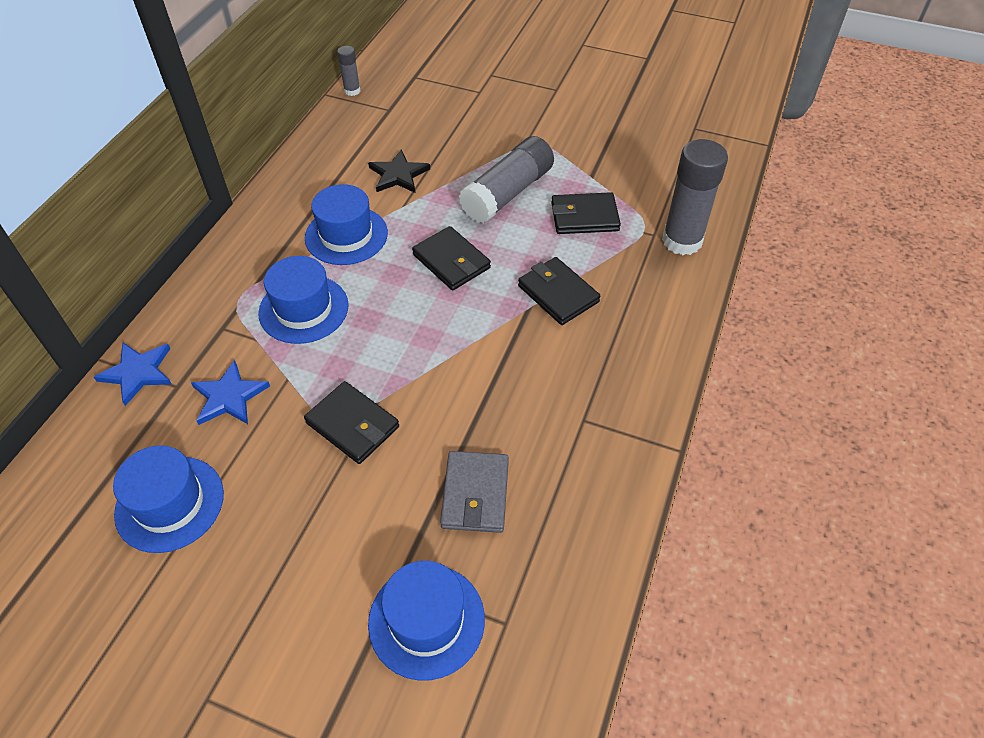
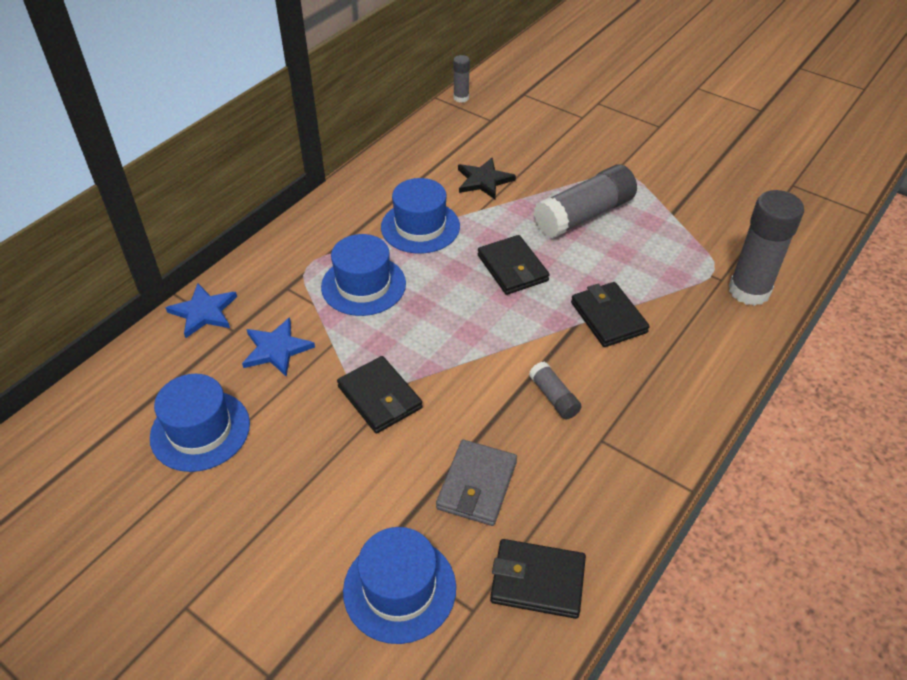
camera: 15 degrees right, 5 degrees down
black wallet [551,192,621,234] -> black wallet moved to [490,539,586,619]
none -> grey glue stick [529,361,582,419]

